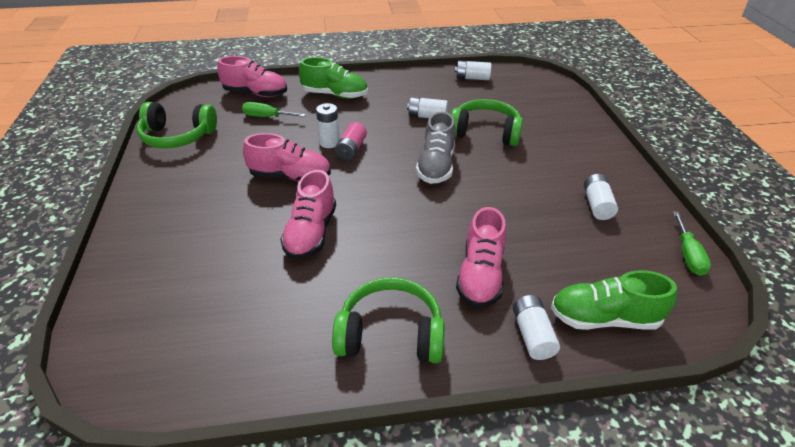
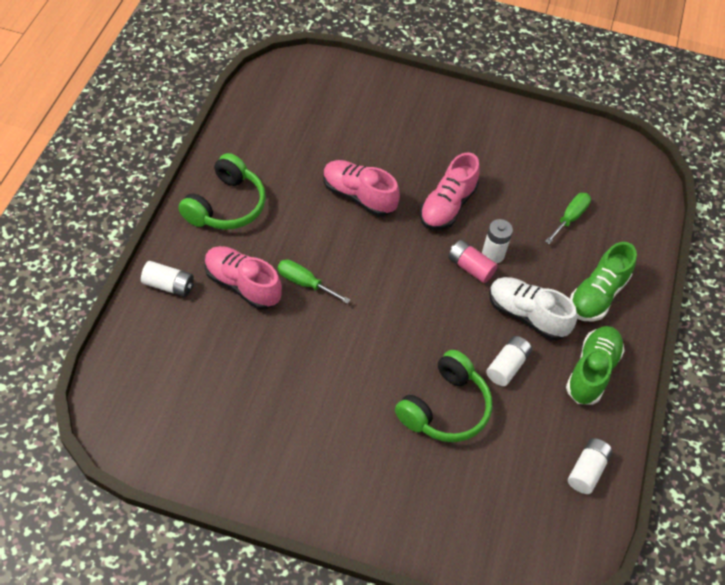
camera: 110 degrees right, 15 degrees up
green headphones [137,102,217,148] -> none
pink shoe [217,56,287,97] -> none
grey shoe [416,111,456,184] -> none
green shoe [551,270,677,330] -> green shoe moved to [566,326,625,405]
white battery [584,174,618,220] -> none
green screwdriver [673,211,711,276] -> green screwdriver moved to [278,259,350,304]
none -> white shoe [489,277,577,340]

